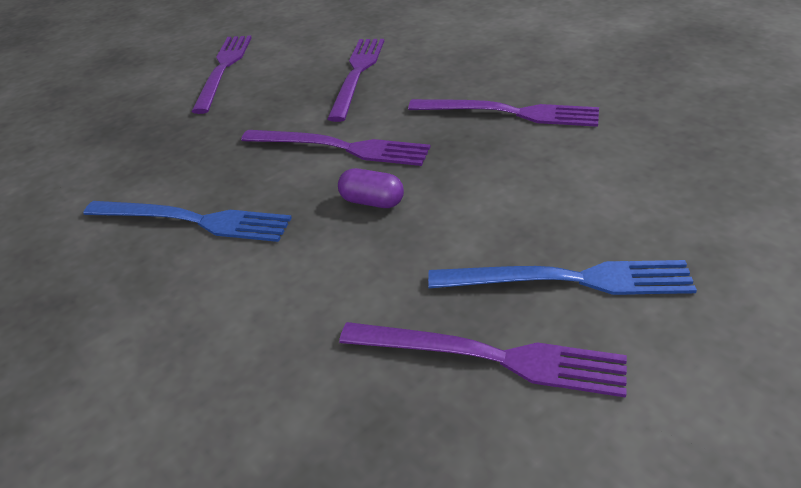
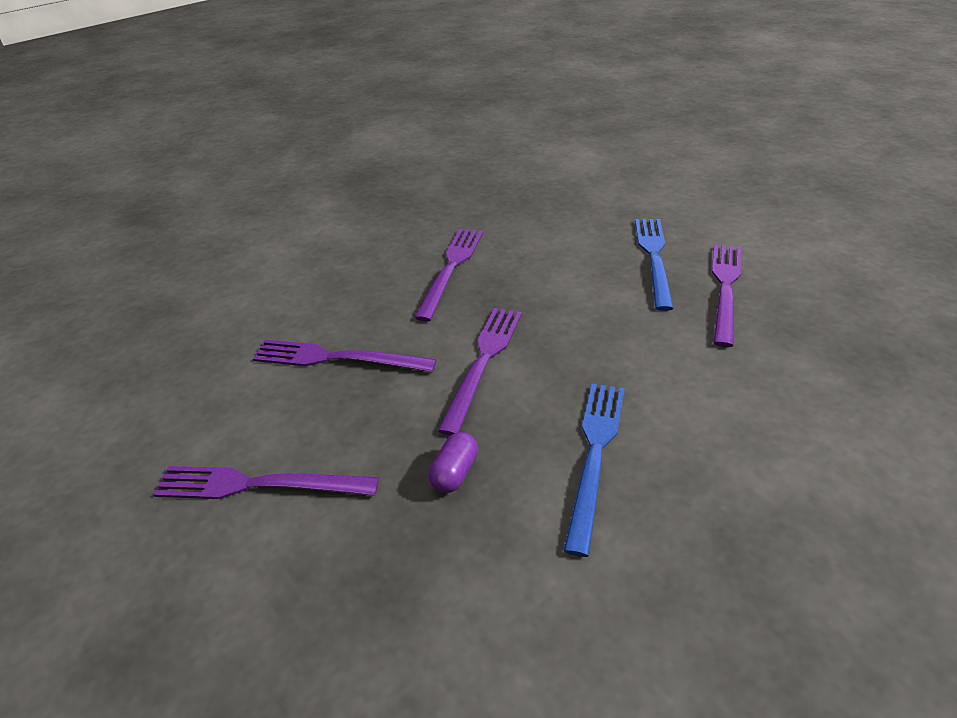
camera: 90 degrees left, 0 degrees up
purple capsule [338,168,404,208] -> purple capsule moved to [429,432,478,493]

